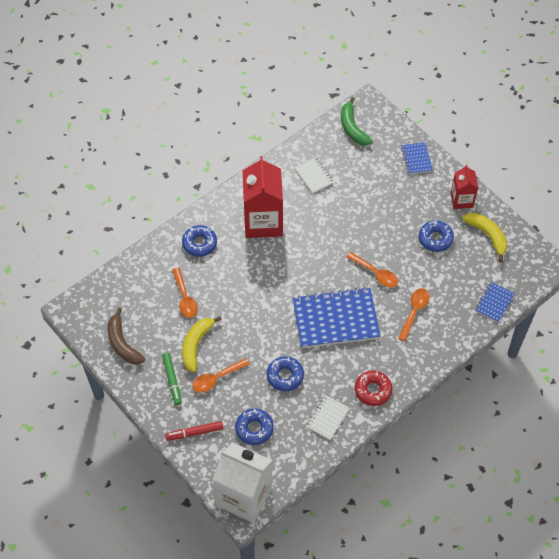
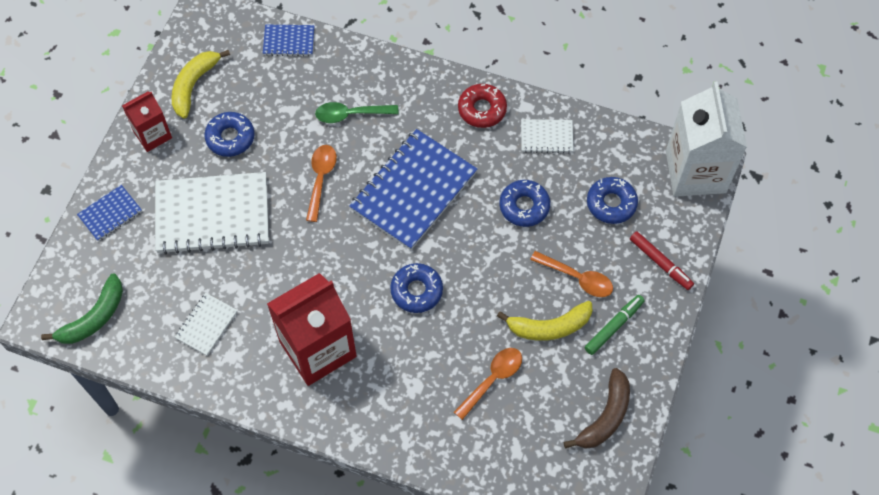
camera: 120 degrees left, 5 degrees up
blue donut [182,225,217,257] -> blue donut moved to [390,263,443,313]
blue notebook [293,287,380,348] -> blue notebook turned 75 degrees clockwise [349,129,477,250]
orange spoon [398,288,429,341] -> green spoon [315,102,399,123]
none -> white notebook [155,172,269,254]

